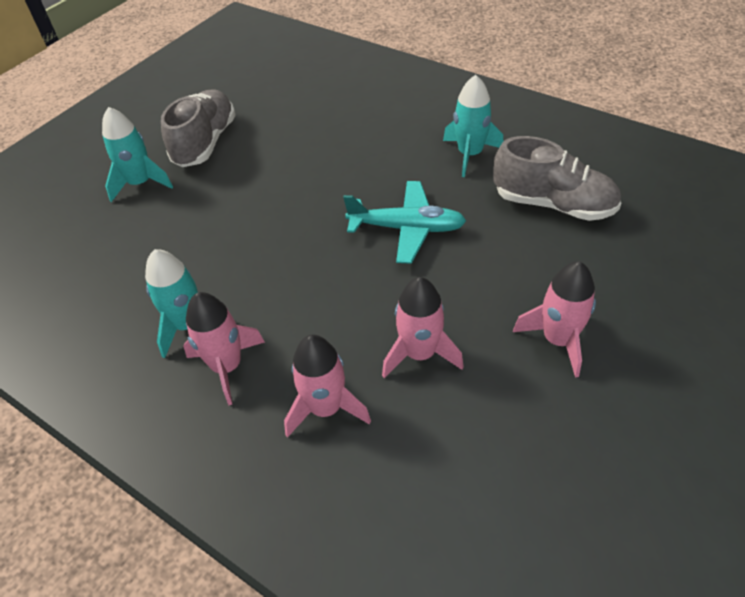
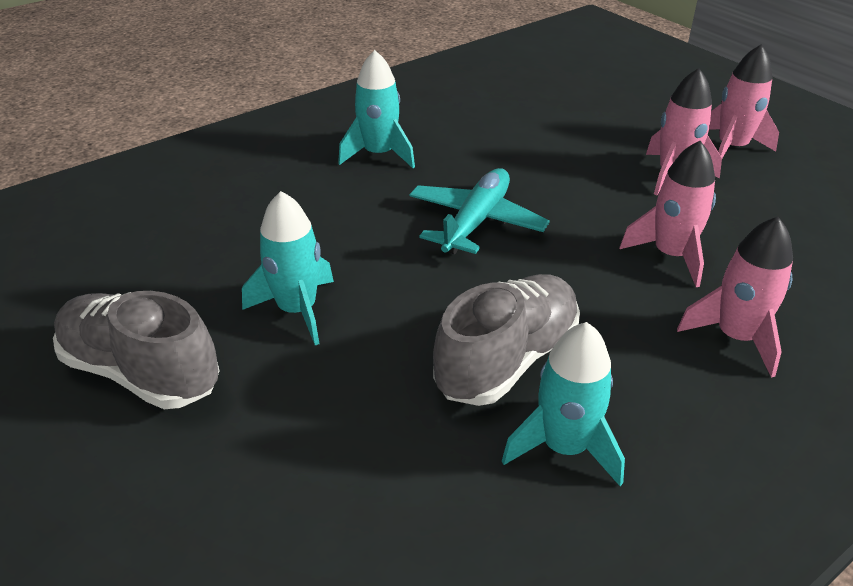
camera: 75 degrees left, 10 degrees down
turquoise rocket [102,107,173,202] -> turquoise rocket moved to [242,191,334,345]
pink rocket [183,292,265,405] -> pink rocket moved to [709,44,779,158]
grey shoe [493,136,621,221] -> grey shoe moved to [433,274,580,406]

